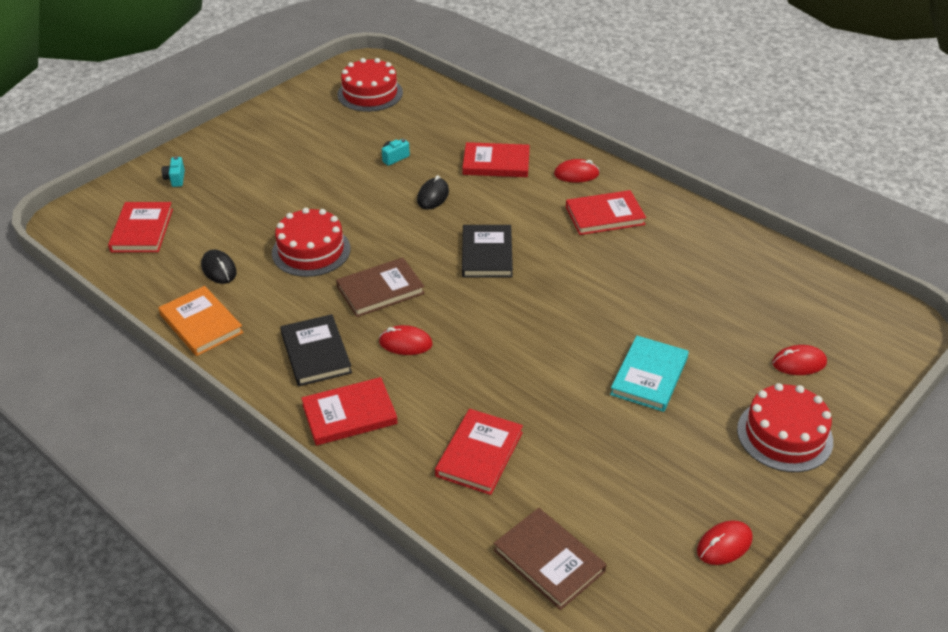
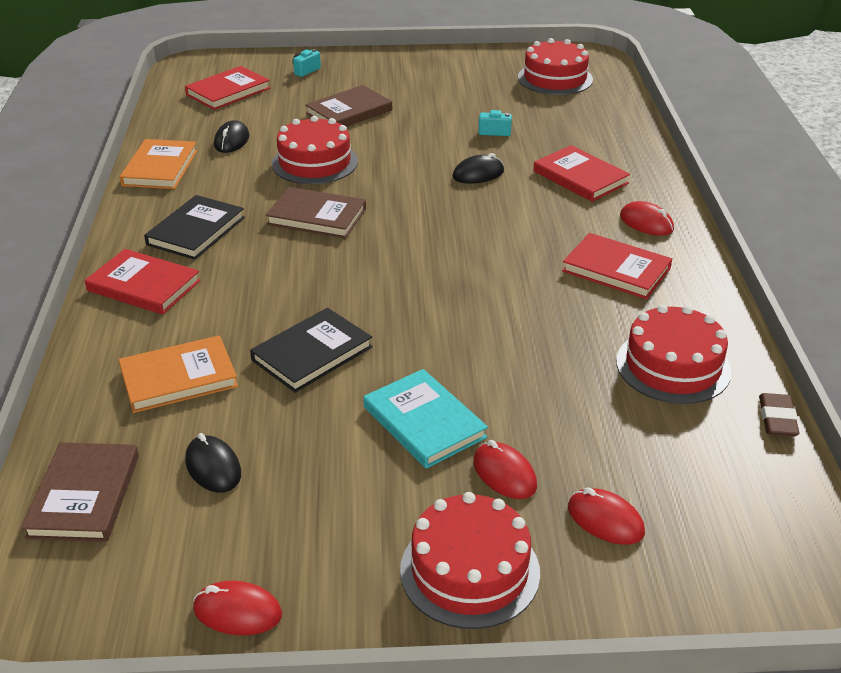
camera: 45 degrees right, 5 degrees down
red mouse [379,325,432,355] -> red mouse moved to [473,440,537,499]
red book [435,409,523,495] -> orange book [119,335,238,413]
black book [462,225,513,278] -> black book moved to [250,308,373,393]
turquoise book [610,335,689,412] -> turquoise book turned 75 degrees clockwise [363,369,488,469]
none -> black mouse [185,433,241,492]
none -> brown book [305,85,392,127]
none -> red cake [616,304,731,404]
none -> brown eraser [759,393,799,436]

